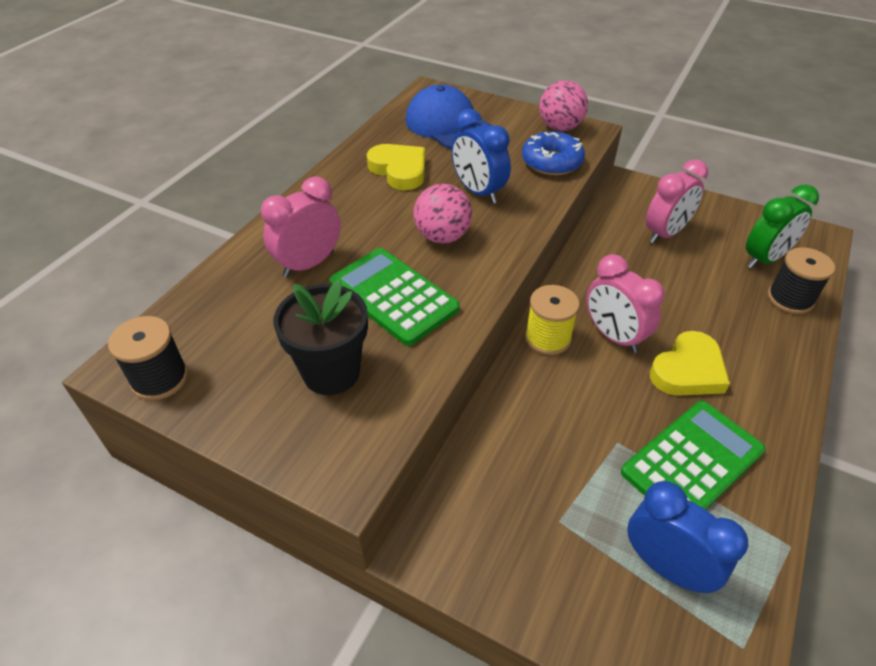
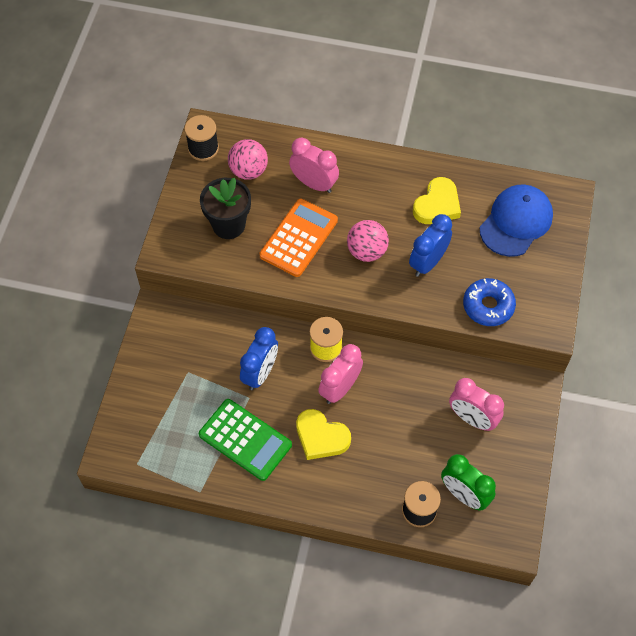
camera: 75 degrees right, 15 degrees up
green calculator [329,248,460,346] -> orange calculator [259,199,338,277]
pink ball [539,80,588,131] -> pink ball moved to [228,139,268,180]
blue clock [627,481,748,593] -> blue clock moved to [240,327,278,390]

